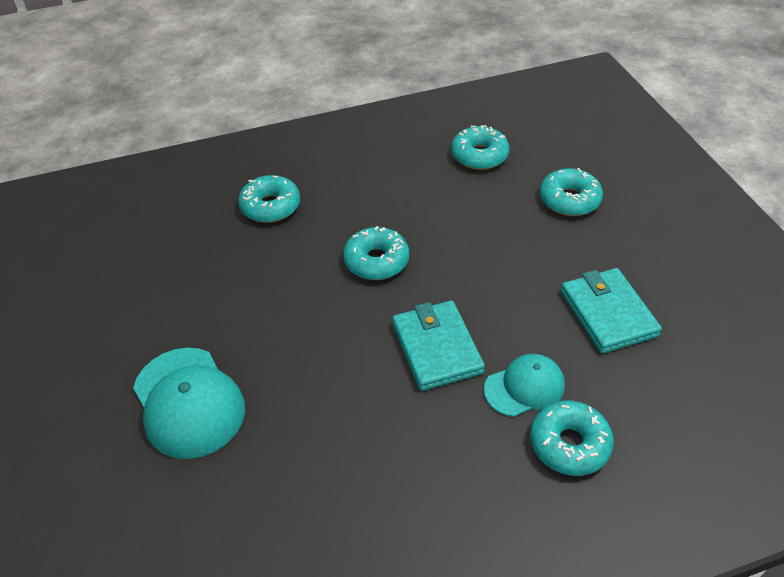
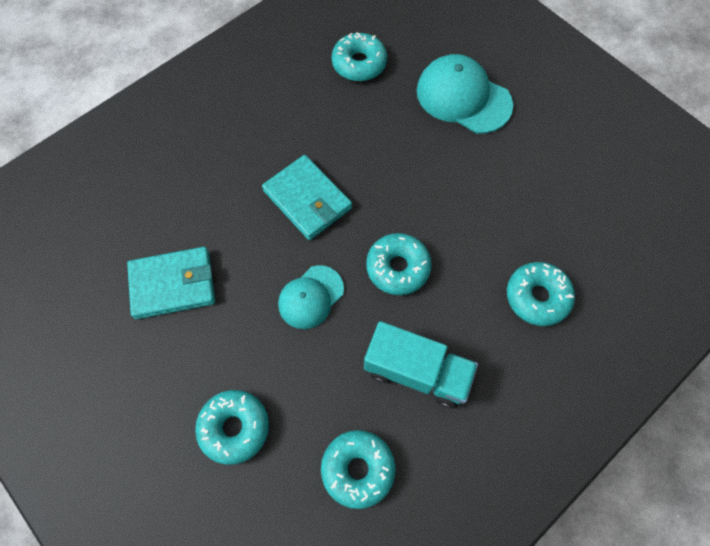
camera: 155 degrees right, 20 degrees up
turquoise cap [484,354,565,417] -> turquoise cap moved to [278,265,344,329]
turquoise donut [530,400,614,476] -> turquoise donut moved to [332,32,387,81]
turquoise wallet [561,268,662,354] -> turquoise wallet turned 60 degrees counterclockwise [127,247,215,319]
none -> turquoise truck [364,321,478,408]

